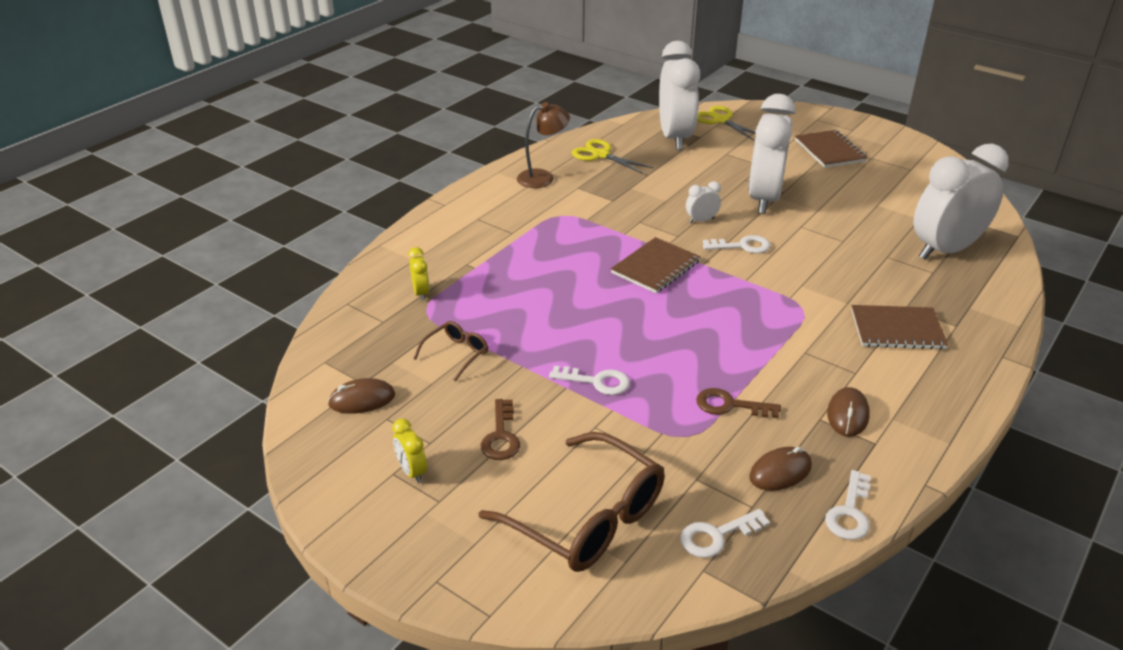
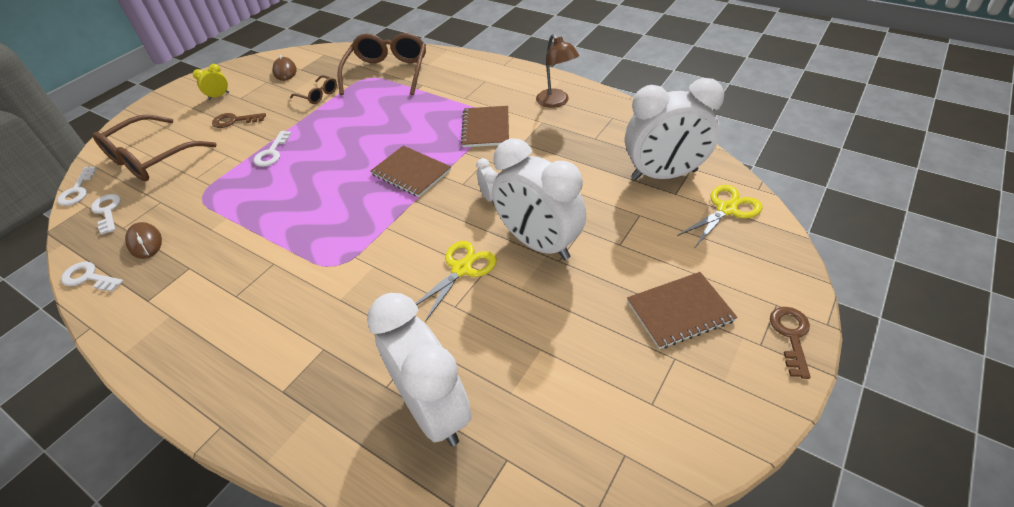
camera: 90 degrees right, 10 degrees up
yellow clock [408,247,430,301] -> brown glasses [337,33,426,95]
yellow scissors [572,139,653,174] -> yellow scissors moved to [415,241,497,322]
brown key [696,388,781,418] -> brown key moved to [770,307,811,379]
white key [703,235,770,253] -> white key moved to [57,166,97,206]
white clock [748,94,795,214] -> white clock turned 150 degrees counterclockwise [492,138,586,260]
brown mouse [827,387,870,437] -> none
brown notebook [851,305,948,350] -> brown notebook moved to [461,106,509,147]

